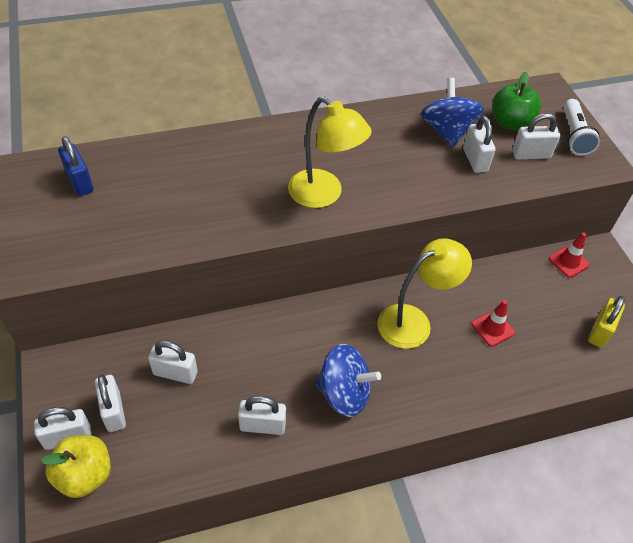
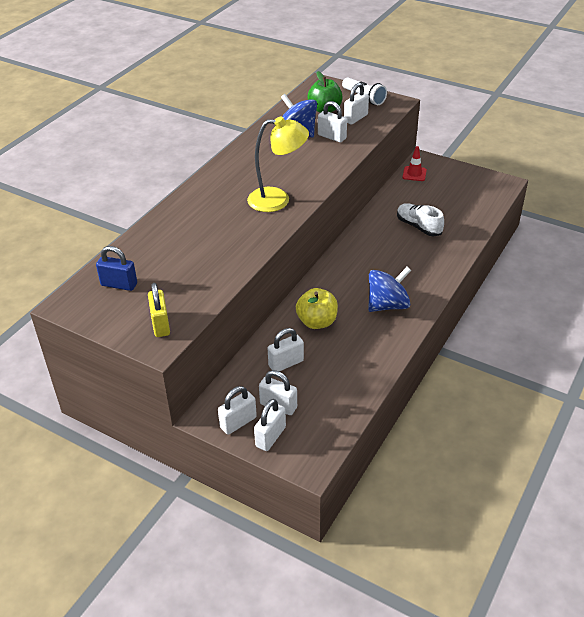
camera: 40 degrees left, 10 degrees down
yellow apple [41,435,111,498] -> yellow apple moved to [296,288,338,329]
white padlock [238,396,286,435] -> white padlock moved to [218,386,257,435]
yellow lamp [377,238,472,349] -> none
red traffic cone [471,300,515,347] -> white shoe [397,203,444,236]
yellow padlock [588,296,625,348] -> yellow padlock moved to [148,283,170,337]

